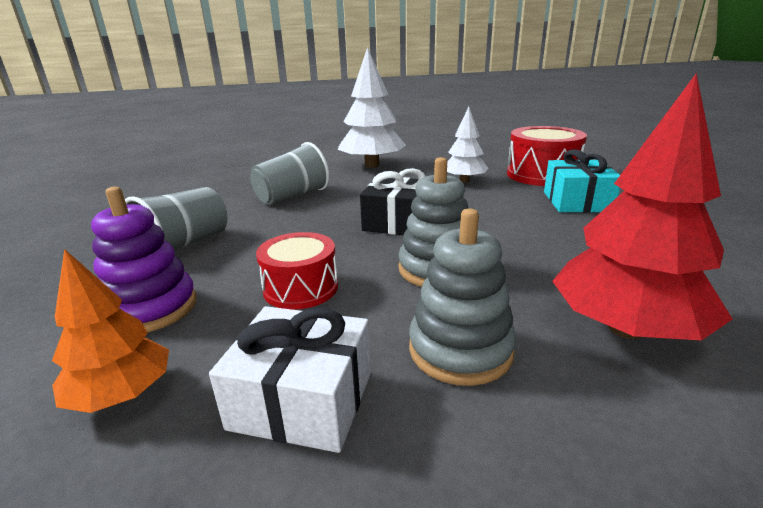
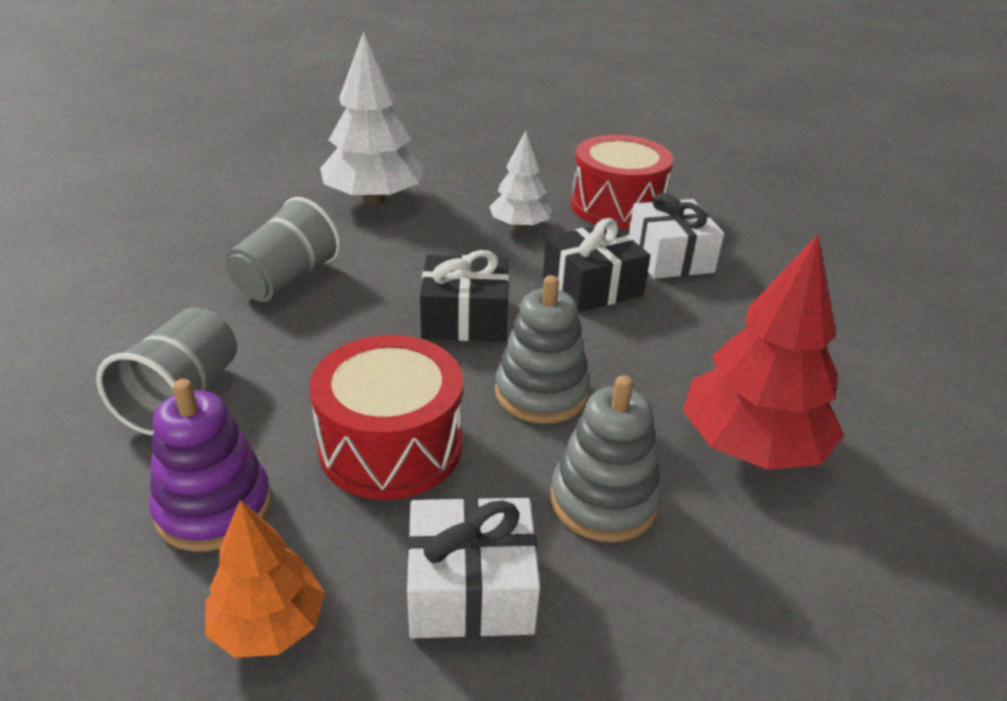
camera: 20 degrees left, 10 degrees up
red drum [256,232,338,310] -> red drum [310,335,463,500], size x1.54
turquoise gift [544,149,620,213] -> white gift [628,193,724,279]
none -> black gift [543,218,650,313]

